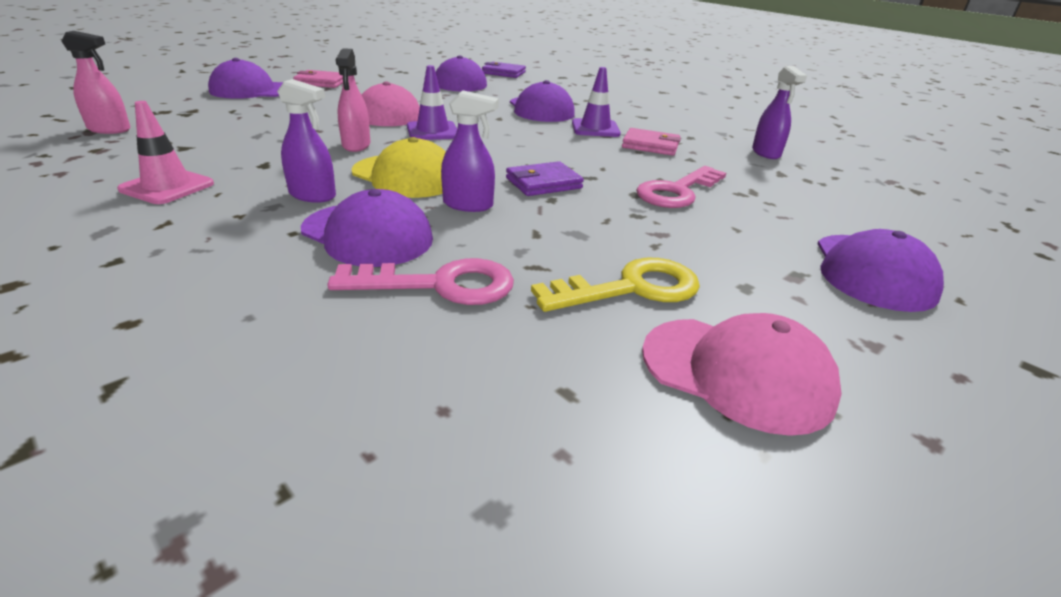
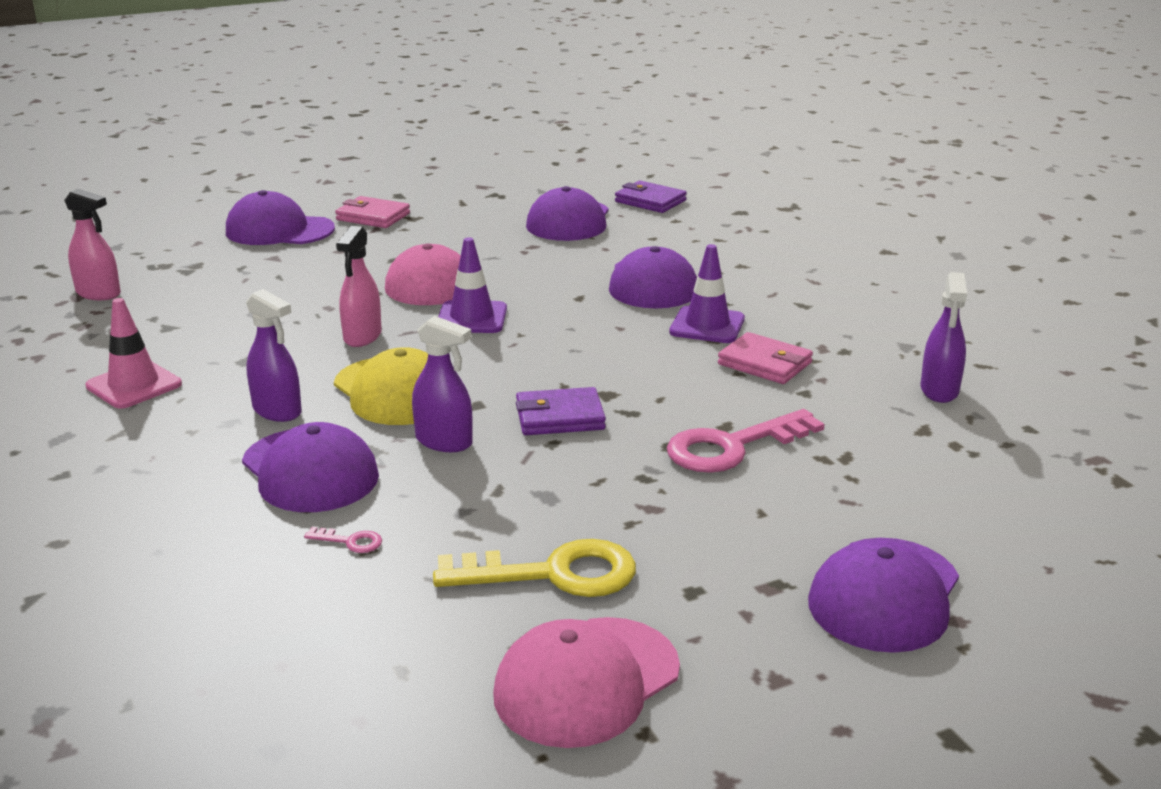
camera: 20 degrees right, 5 degrees down
pink key [327,258,514,305] -> pink key [304,527,382,553], size x0.41
pink cap [642,313,842,436] -> pink cap turned 90 degrees clockwise [493,617,680,748]

